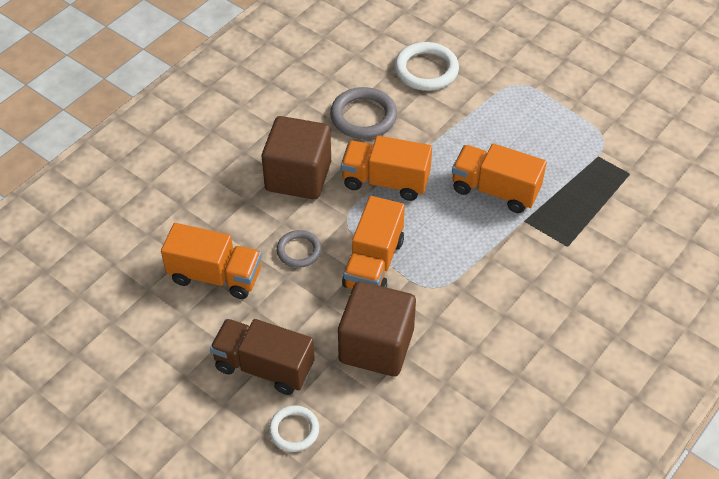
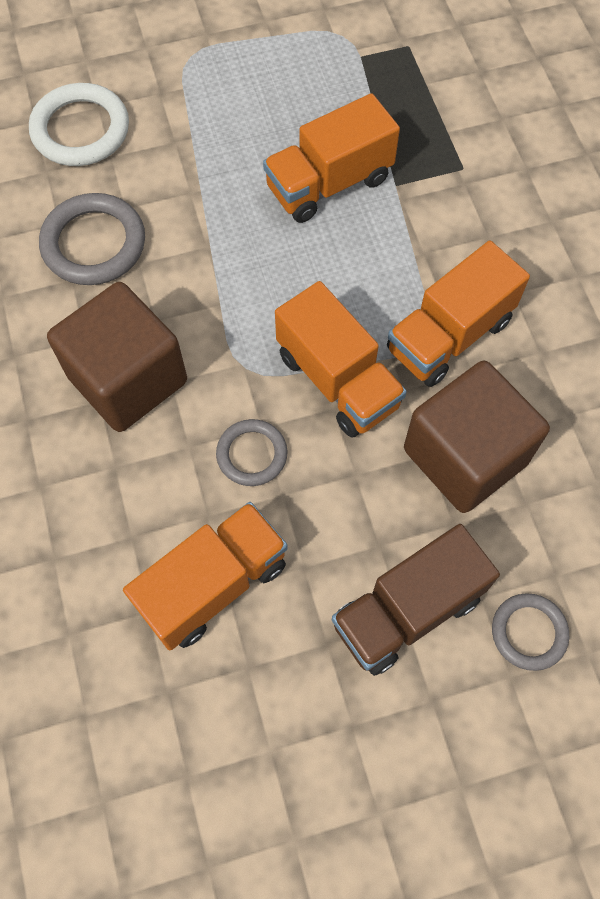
camera: 55 degrees left, 15 degrees up
white ring [269,405,319,452] -> grey ring [492,593,569,671]
orange truck [341,136,432,201] -> orange truck moved to [387,241,530,387]

